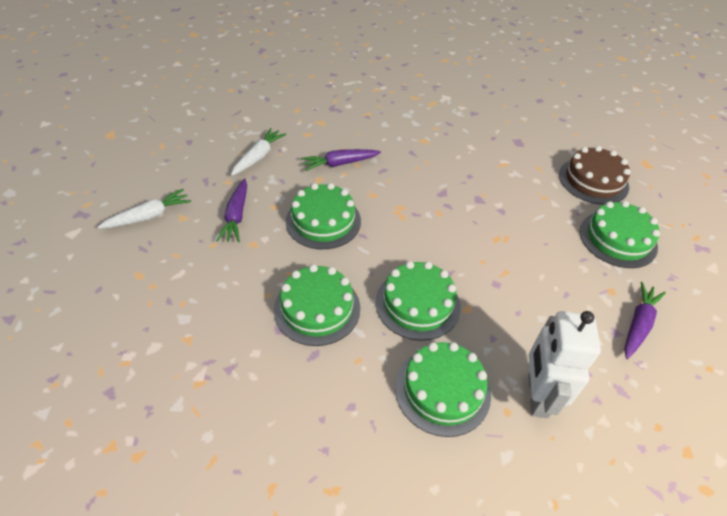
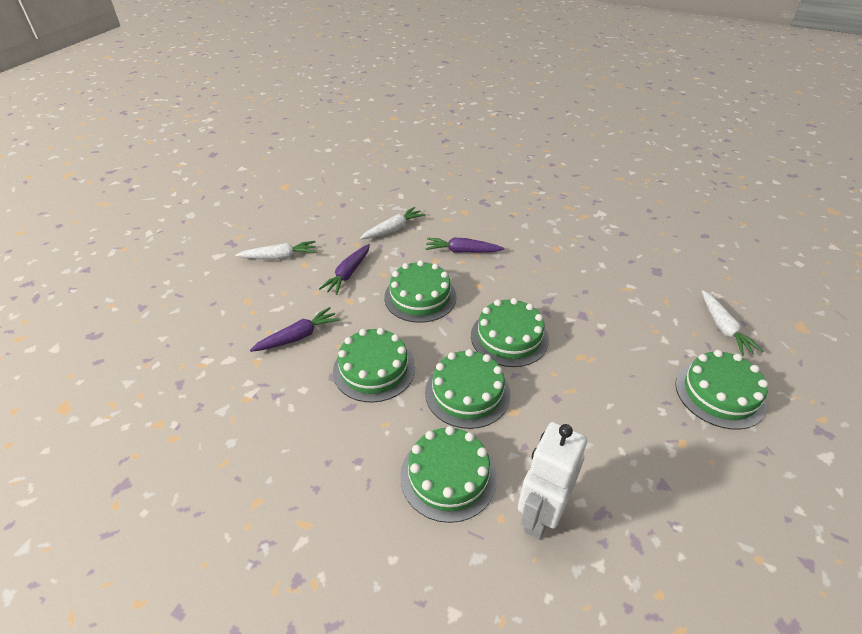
camera: 25 degrees right, 5 degrees down
brown cake [559,146,631,205] -> white carrot [702,290,763,356]
purple carrot [624,282,666,359] -> purple carrot moved to [250,307,340,352]
none -> green cake [471,298,549,367]

